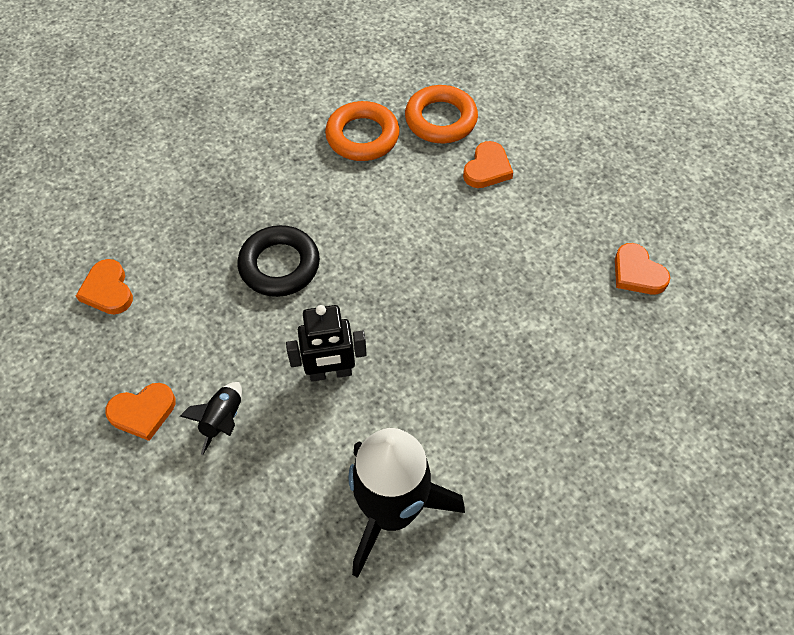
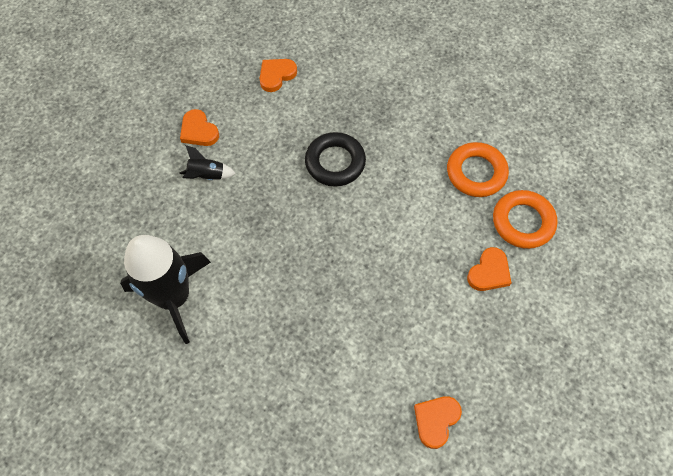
camera: 70 degrees right, 5 degrees up
black robot [286,305,367,382] -> none
orange heart [463,141,513,188] -> orange heart turned 60 degrees counterclockwise [467,247,511,291]

